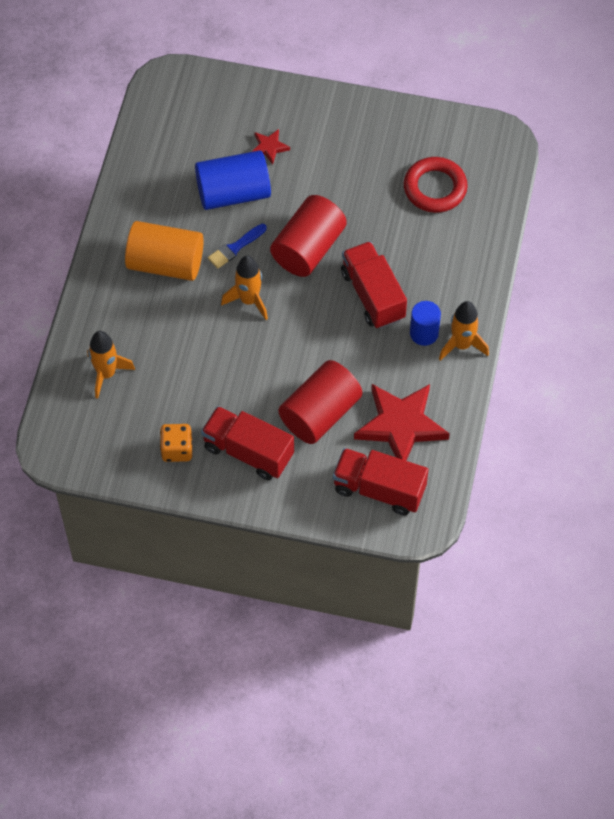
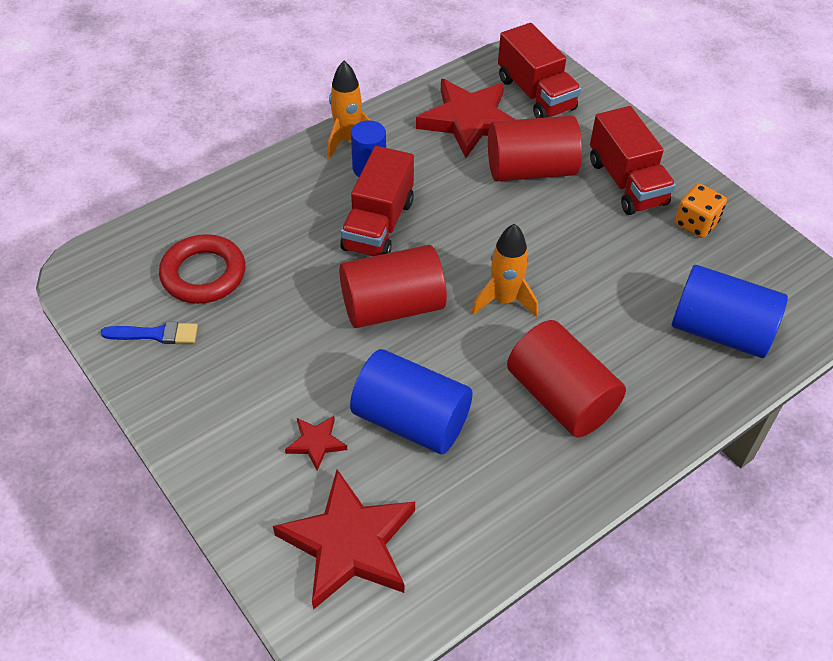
camera: 140 degrees left, 10 degrees down
orange rocket [87,331,135,399] -> blue cylinder [672,265,788,358]
orange cylinder [125,221,203,281] -> red cylinder [507,320,626,438]
blue brush [208,224,267,269] -> blue brush moved to [101,322,198,344]
none -> red star [273,469,415,610]

